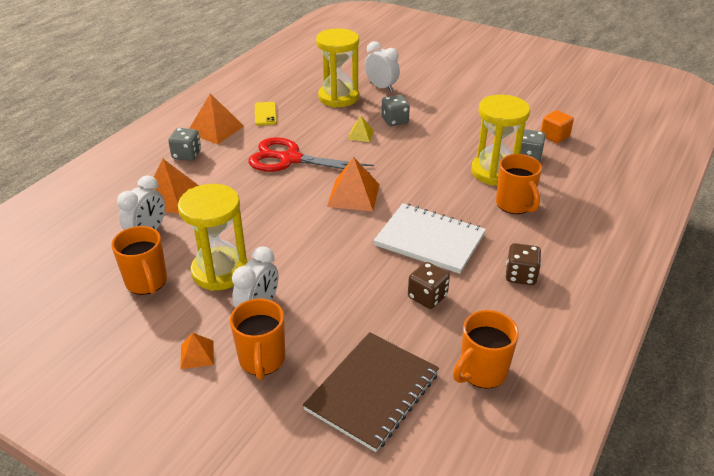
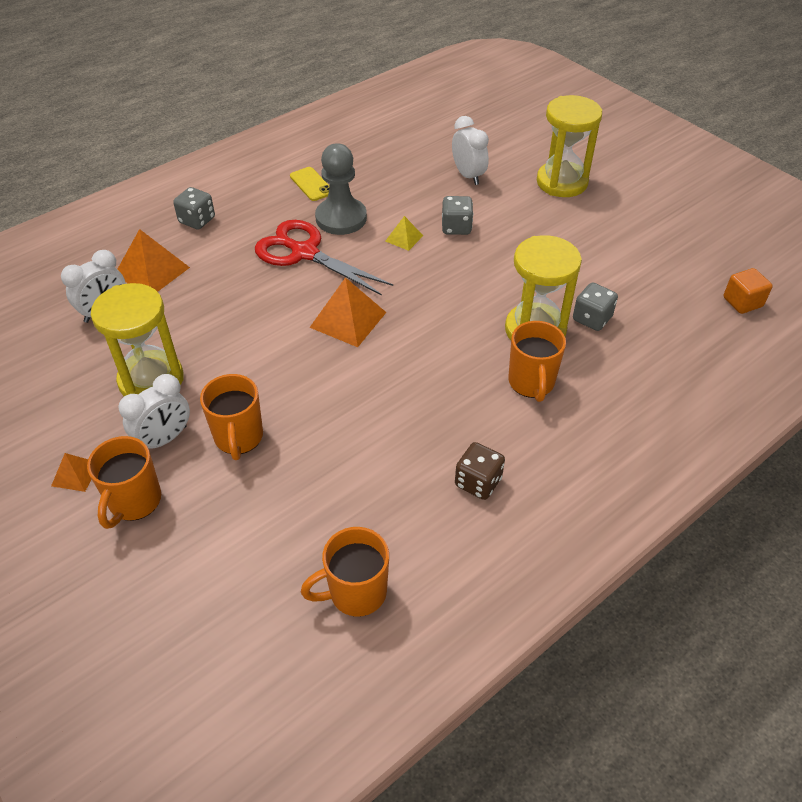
camera: 20 degrees right, 10 degrees up
orange mug [111,226,167,295] -> orange mug moved to [200,374,263,460]
orange pyramid [189,93,244,144] -> none
yellow phone [255,102,277,126] -> yellow phone turned 45 degrees counterclockwise [290,167,329,201]
brown notebook [303,332,439,452] -> none
yellow hourglass [316,28,359,107] -> yellow hourglass moved to [537,95,602,197]
white notebook [373,203,486,274] -> none
brown dice [408,262,450,309] -> none
orange cube [541,110,574,143] -> orange cube moved to [723,268,772,314]
none -> grey pawn [315,143,367,235]

